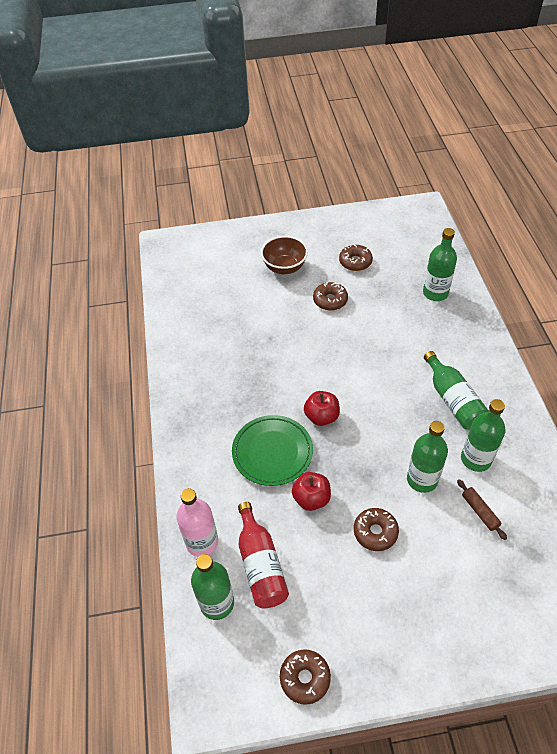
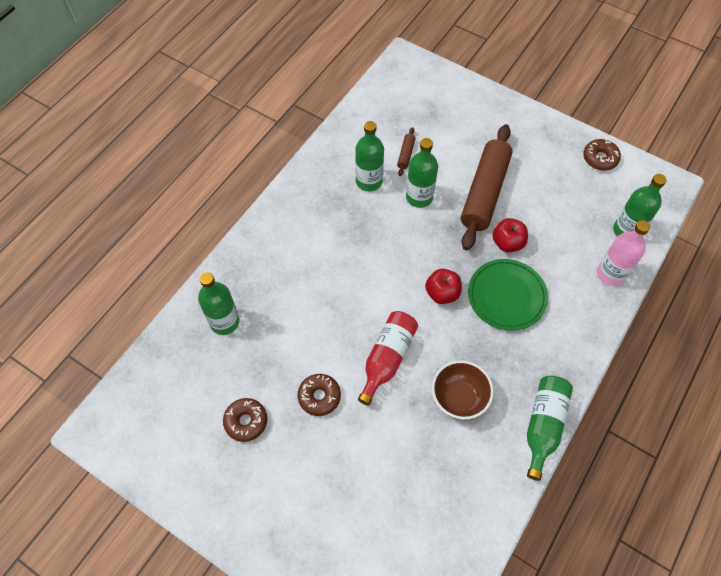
camera: 140 degrees left, 10 degrees up
red bottle [238,502,289,608] -> red bottle moved to [358,311,418,406]
brown bowl [261,236,308,274] -> brown bowl moved to [432,360,494,419]
brown donut [354,508,399,551] -> brown rolling pin [461,124,512,250]
green bottle [424,351,489,430] -> green bottle moved to [527,376,573,481]

